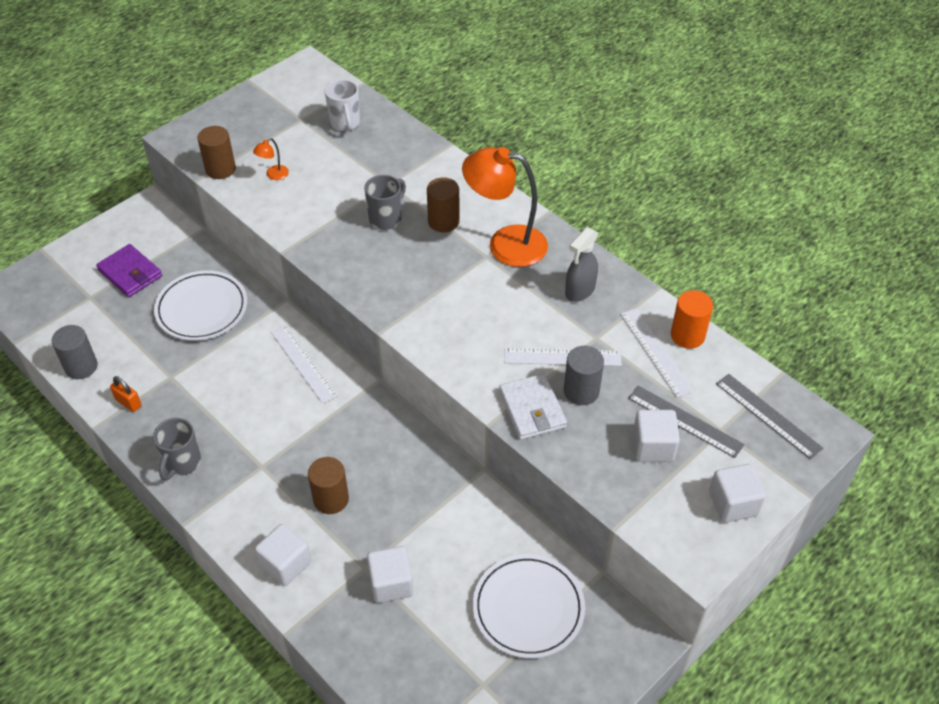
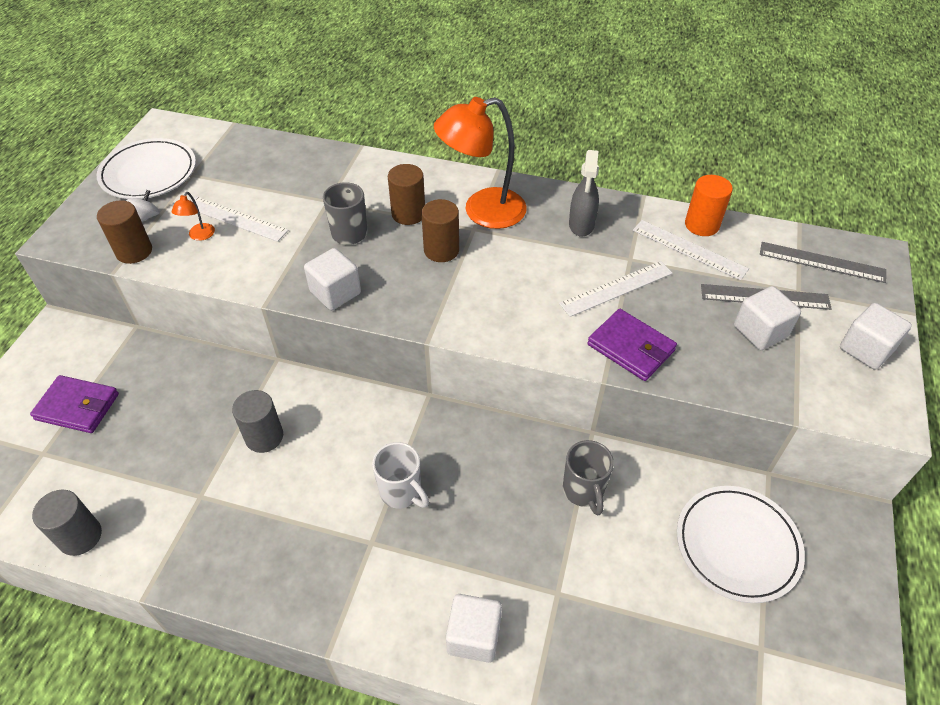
camera: 30 degrees left, 0 degrees up
orange padlock [110,376,142,412] -> none
grey mug [153,418,201,480] -> grey mug moved to [563,440,614,515]
white plate [154,270,247,341] -> white plate moved to [97,138,196,199]
white ruler [271,325,338,404] -> white ruler moved to [191,196,289,242]
brown cylinder [308,457,349,514] -> brown cylinder moved to [421,199,459,262]
white mug [325,79,360,131] -> white mug moved to [372,442,429,509]
white cube [367,546,413,603] -> white cube moved to [304,248,361,310]
white wallet [499,374,567,440] -> purple wallet [588,309,677,381]
grey cylinder [564,346,604,405] -> grey cylinder moved to [232,390,283,453]
none -> white spinning top [126,190,160,222]

